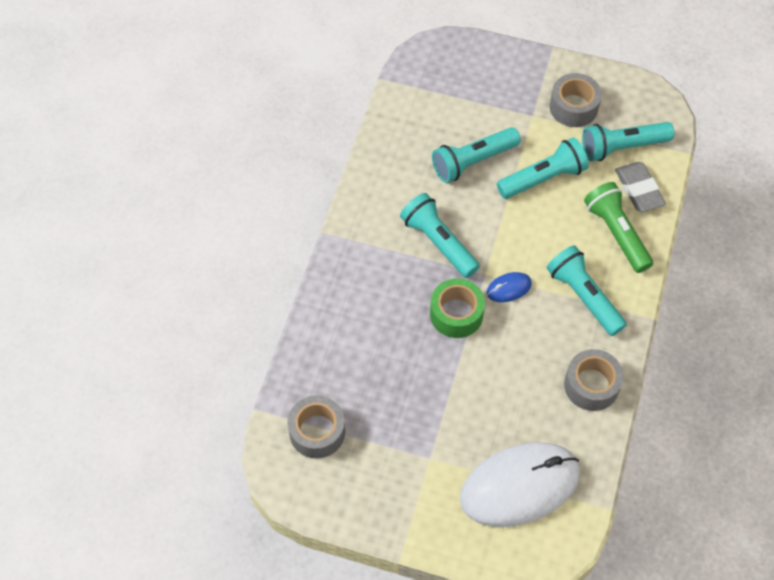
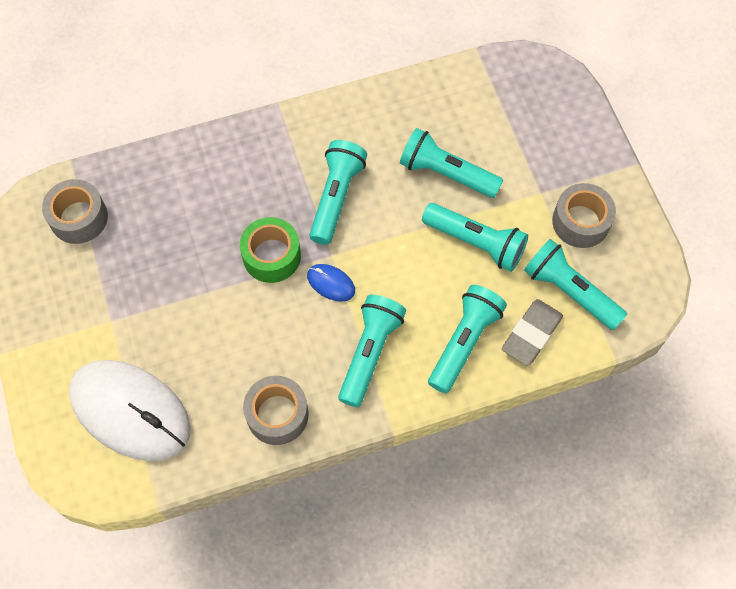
camera: 55 degrees right, 5 degrees up
green flashlight [584,182,653,273] -> turquoise flashlight [428,285,507,394]

